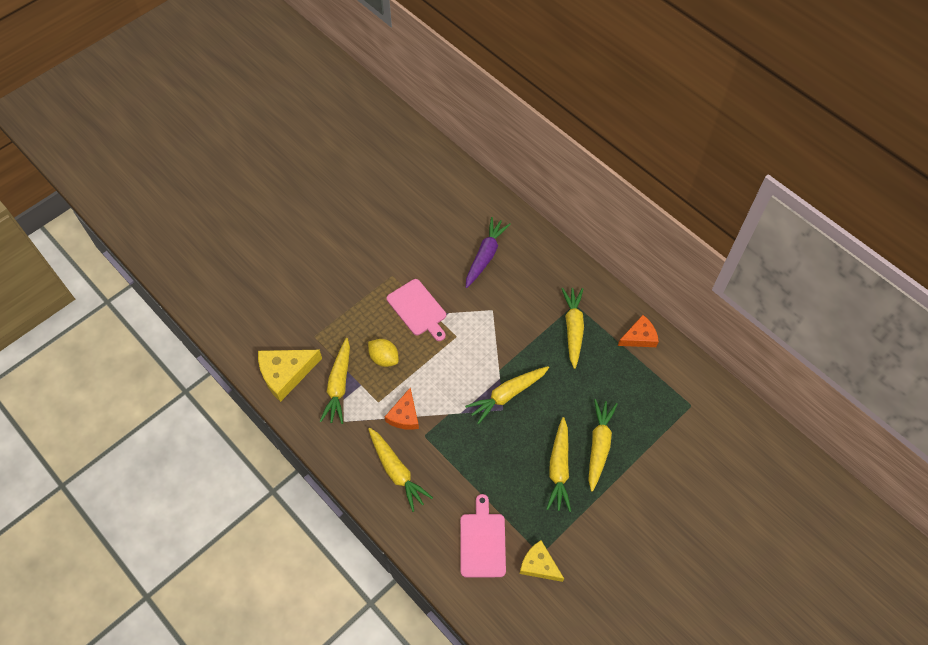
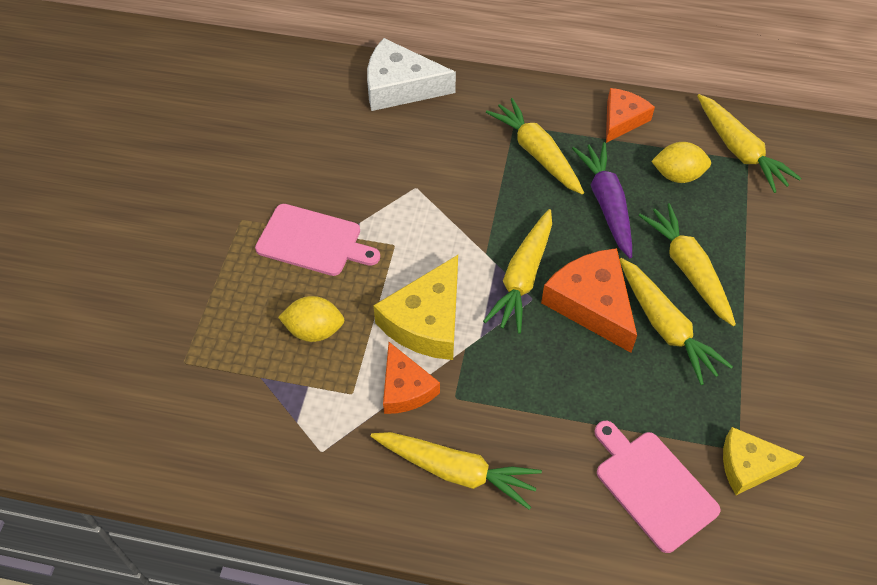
camera: 35 degrees left, 5 degrees down
yellow cheese [258,350,322,402] -> yellow cheese moved to [373,255,458,360]
yellow carrot [319,338,350,424] -> yellow carrot moved to [697,94,801,193]
purple carrot [466,217,511,288] -> purple carrot moved to [572,142,632,258]
none -> white cheese [367,38,456,111]
none -> orange cheese [541,248,637,353]
none -> yellow lemon [651,142,711,183]

